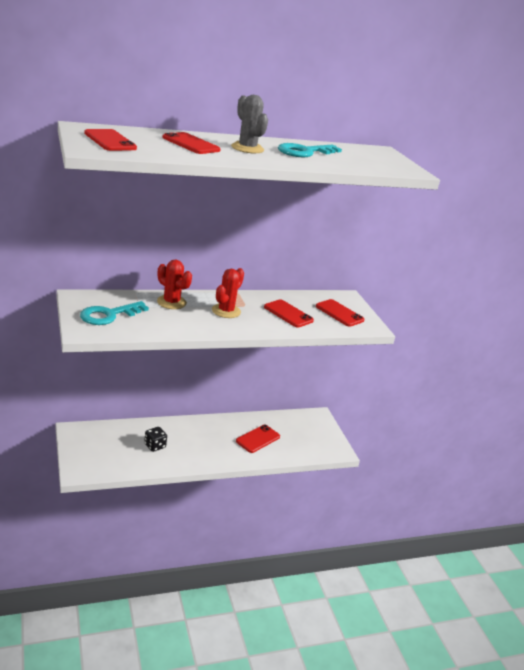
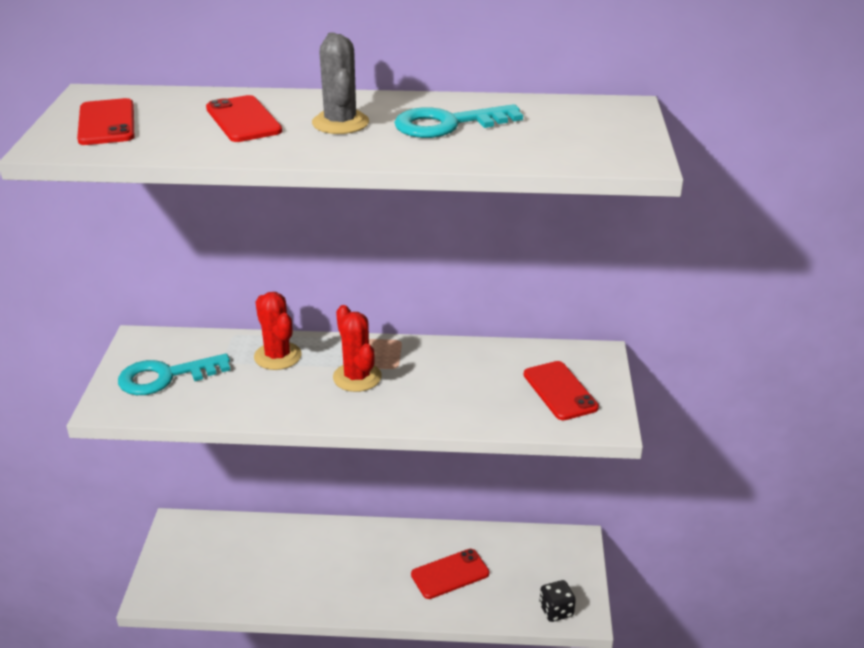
camera: 25 degrees right, 5 degrees up
black dice [144,427,167,452] -> black dice moved to [539,580,576,622]
red cactus [212,268,244,318] -> red cactus turned 75 degrees counterclockwise [333,305,382,392]
red phone [264,299,314,328] -> none

